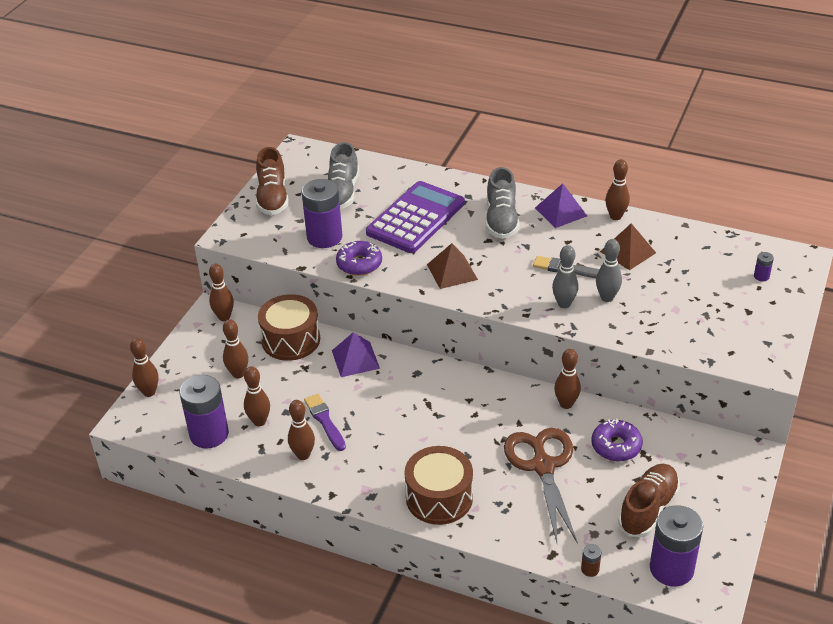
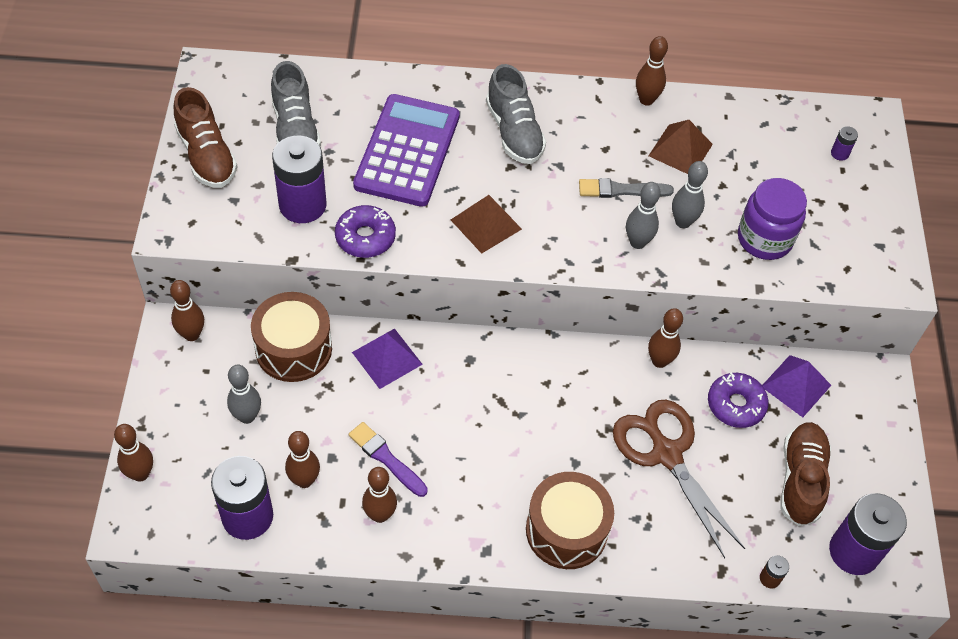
camera: 25 degrees left, 15 degrees up
brown bowling pin [223,319,248,378] -> grey bowling pin [227,364,261,424]
purple pyramid [535,183,587,228] -> purple pyramid moved to [762,355,831,417]
none -> purple jar [738,178,807,260]

